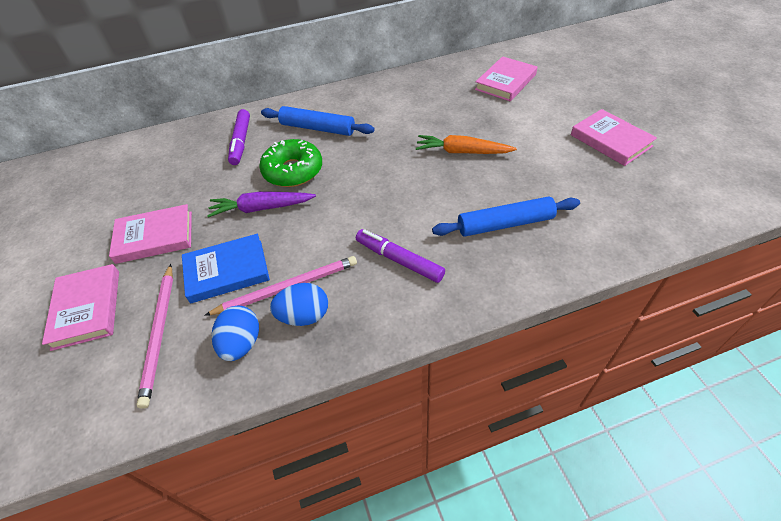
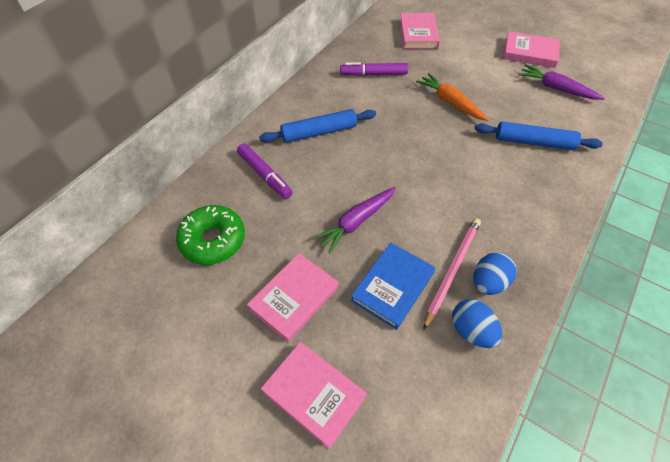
camera: 40 degrees left, 5 degrees up
pink pencil [136,264,173,409] -> none
green donut [259,139,322,187] -> green donut moved to [176,205,245,265]
purple marker [356,229,445,283] -> purple marker moved to [340,62,408,76]
orange carrot [416,135,517,154] -> orange carrot turned 75 degrees clockwise [416,73,489,121]
blue rolling pin [432,196,580,237] -> blue rolling pin turned 60 degrees clockwise [475,121,603,150]
none -> purple carrot [519,64,605,100]

